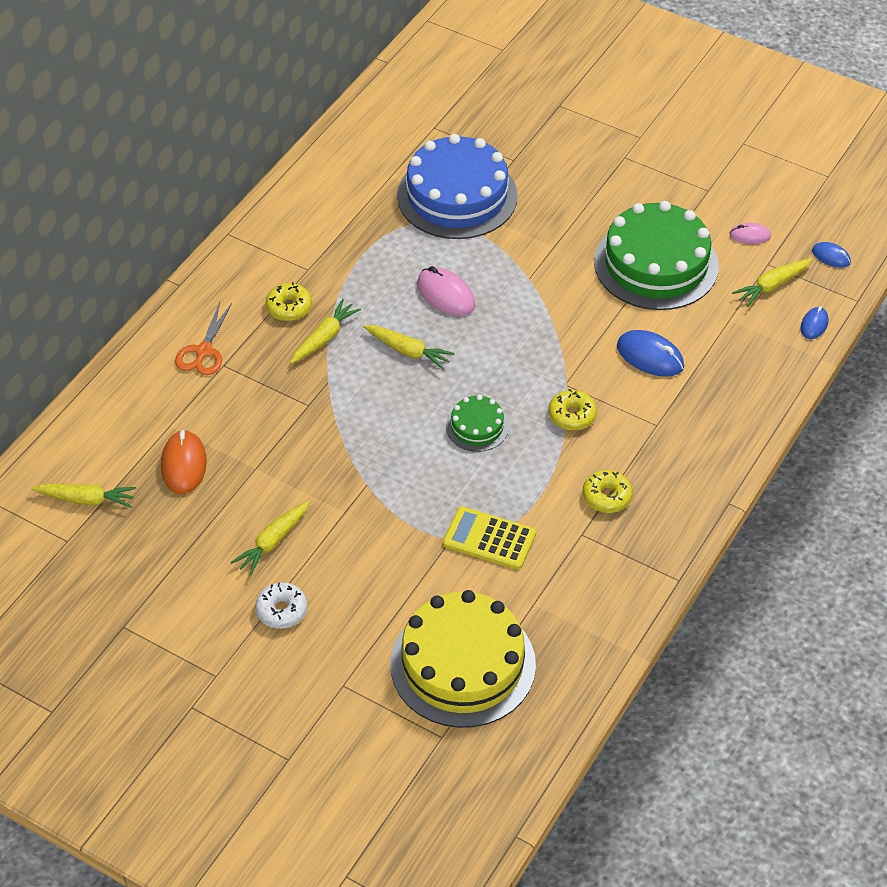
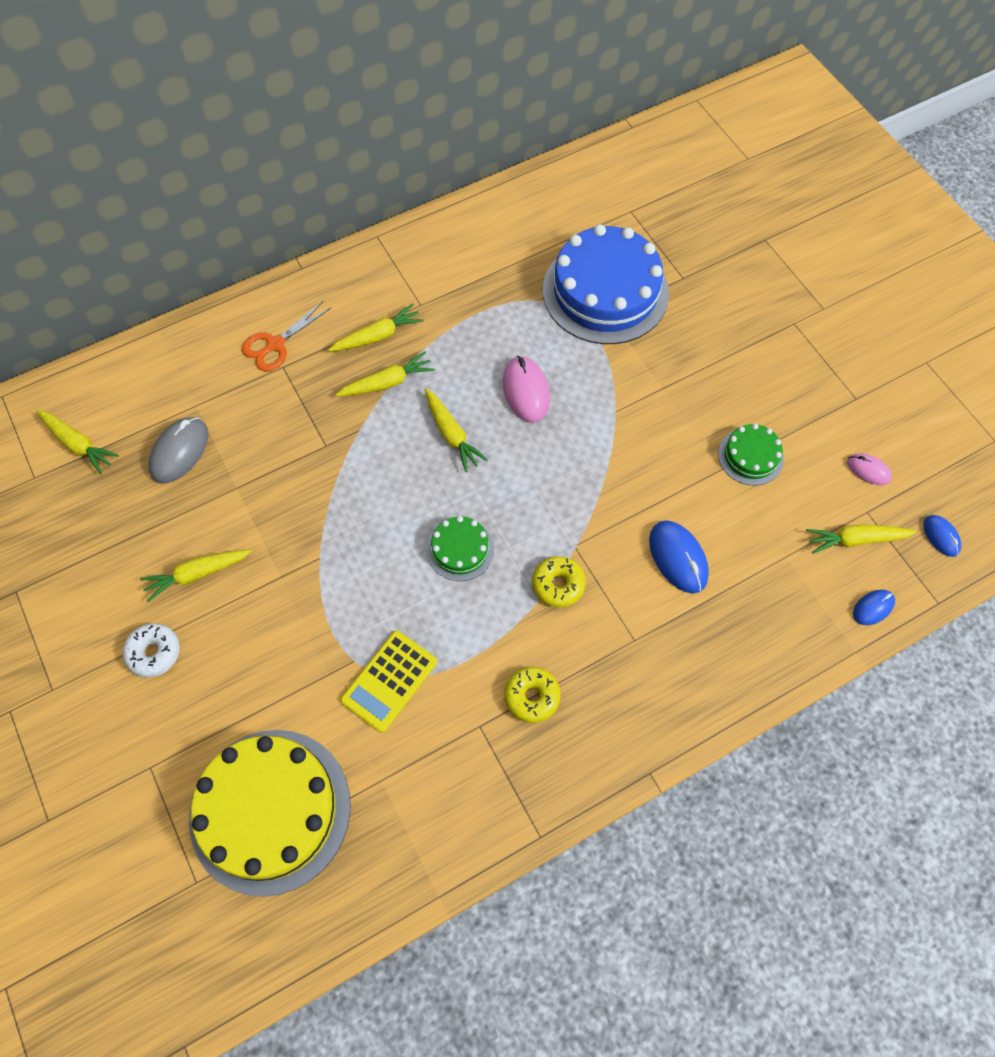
camera: 30 degrees right, 15 degrees up
orange mouse [161,430,207,494] -> grey mouse [148,417,208,484]
yellow donut [266,282,312,321] -> yellow carrot [328,304,423,352]
yellow calculator [443,506,536,570] -> yellow calculator turned 105 degrees counterclockwise [340,631,437,733]
green cake [594,201,719,310] -> green cake [718,424,784,486], size x0.47

